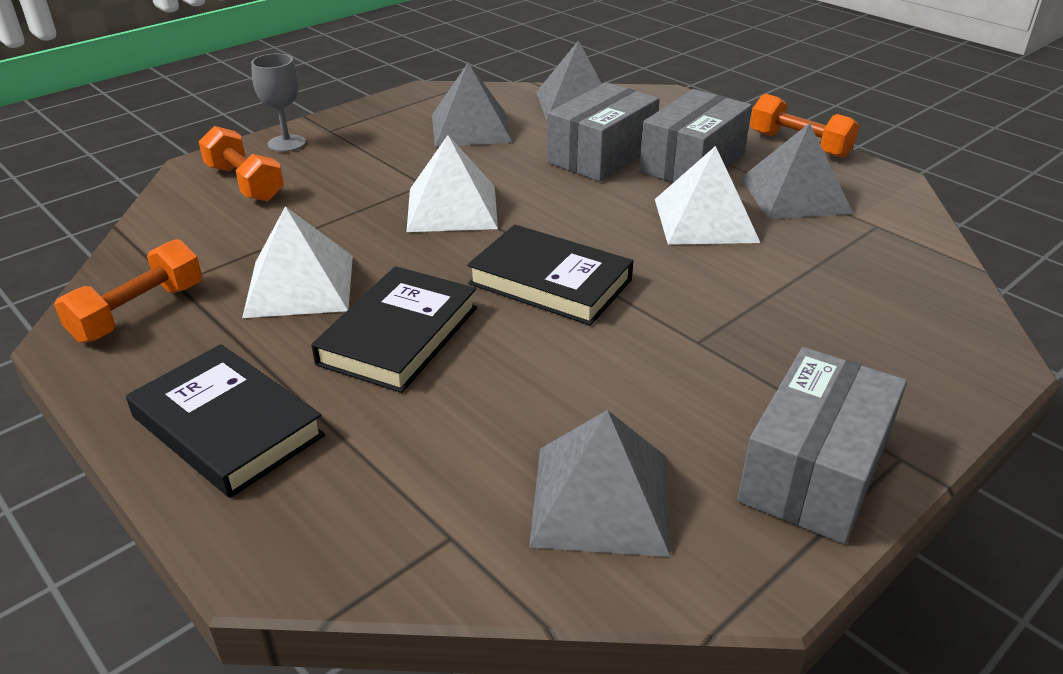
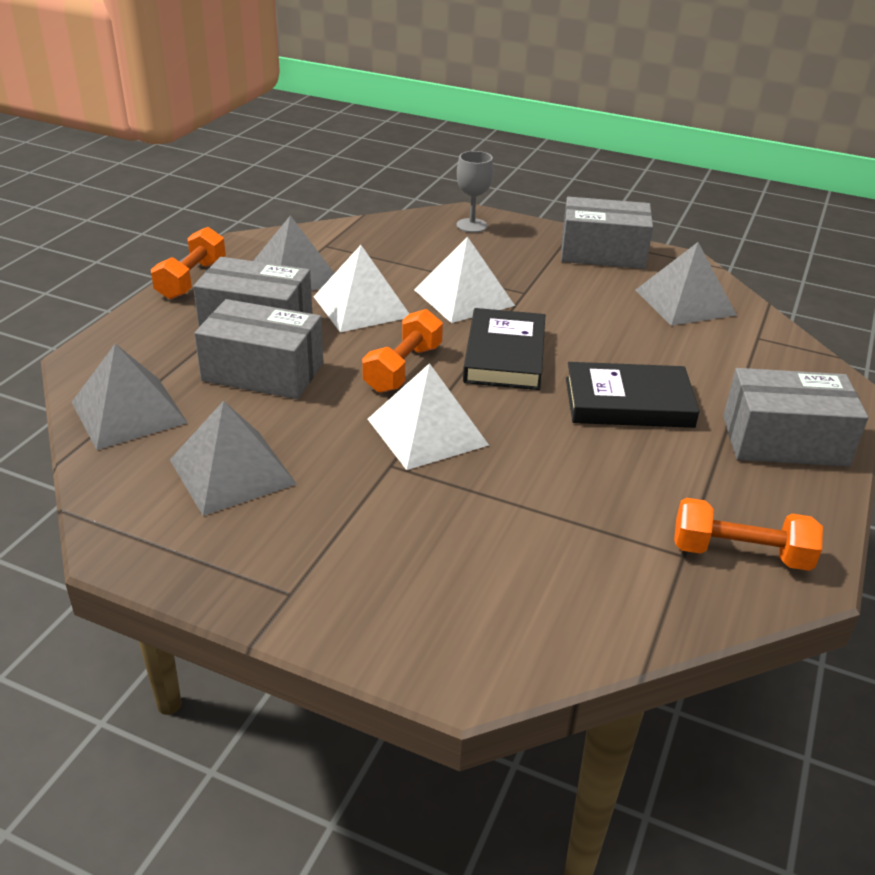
camera: 115 degrees left, 0 degrees up
black book [126,344,325,498] -> grey box [723,368,868,467]
orange dumbbell [199,126,284,201] -> orange dumbbell moved to [362,309,443,393]
white pyramid [242,206,353,318] -> white pyramid moved to [414,236,515,323]
grey goblet [251,54,306,152] -> grey goblet moved to [457,151,494,233]

